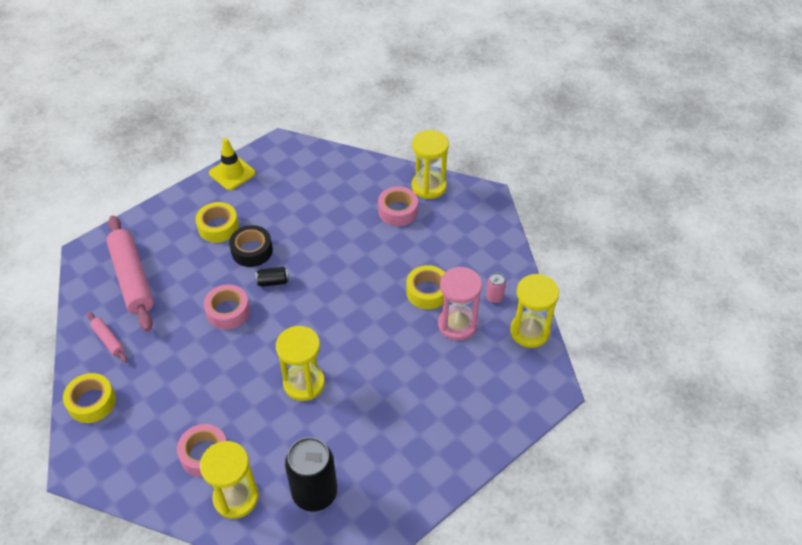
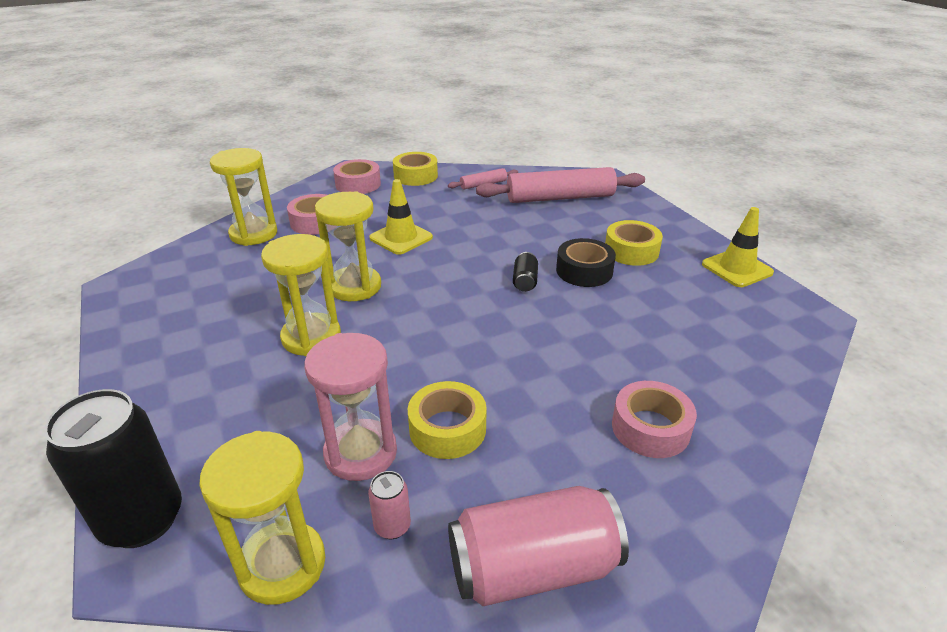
camera: 105 degrees right, 15 degrees down
pink tape [204,284,250,330] -> pink tape moved to [333,159,381,194]
black can [285,437,337,512] -> black can moved to [44,389,182,548]
yellow hourglass [412,130,449,199] -> yellow hourglass moved to [261,234,341,356]
none -> yellow traffic cone [369,179,433,255]
none -> pink can [448,486,629,606]

